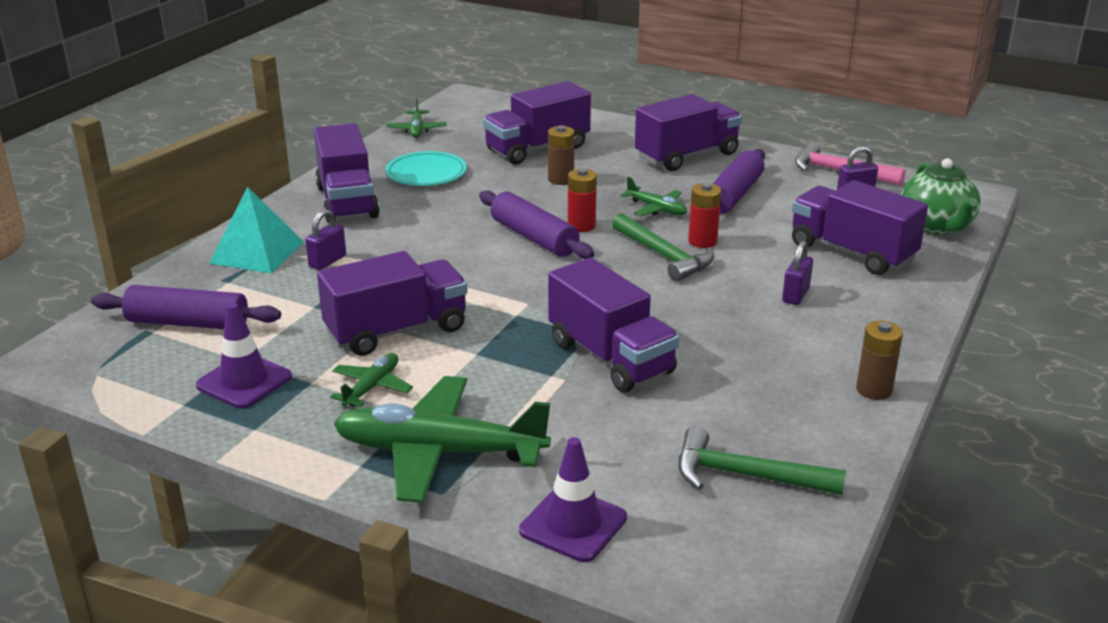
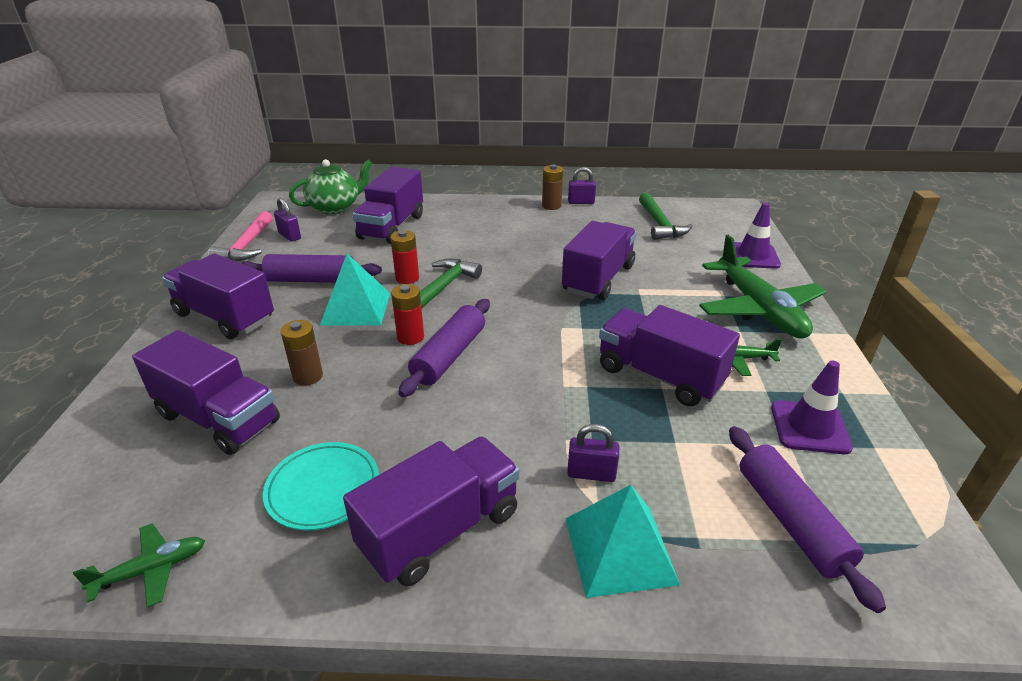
camera: 115 degrees left, 5 degrees up
green plane [621,177,687,216] -> turquoise pyramid [320,254,390,326]
purple padlock [782,241,813,305] -> purple padlock moved to [568,167,596,204]

